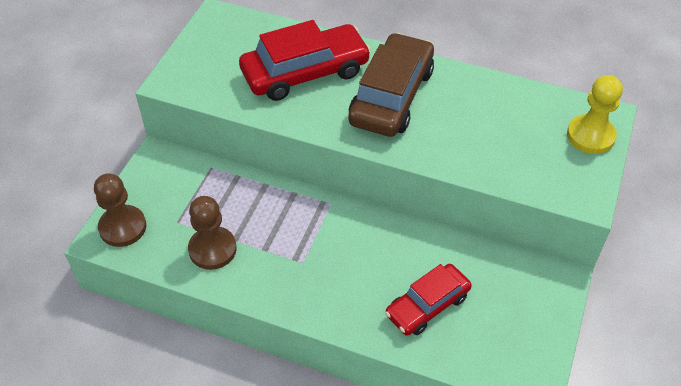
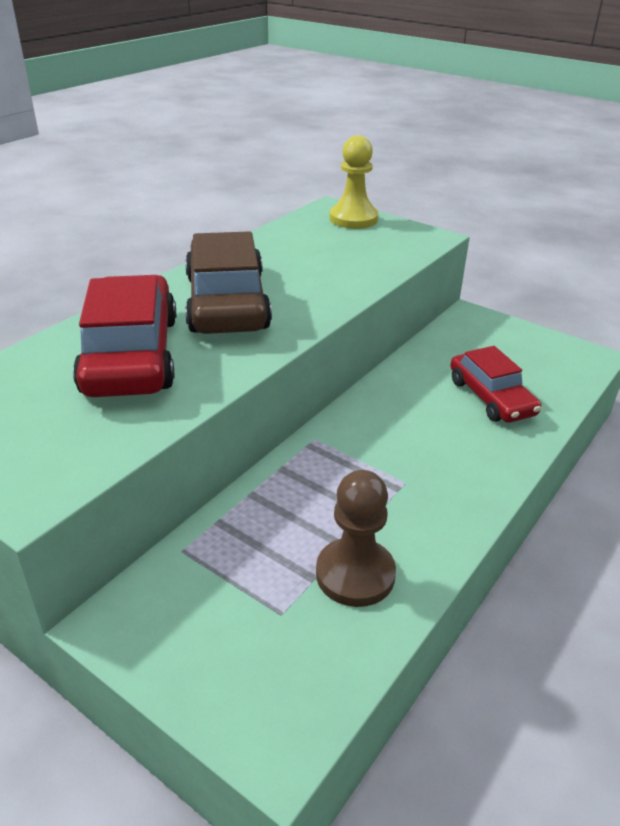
camera: 75 degrees left, 15 degrees down
brown pawn [94,173,146,247] -> none
brown car [348,33,434,137] -> brown car turned 45 degrees clockwise [185,231,272,334]

